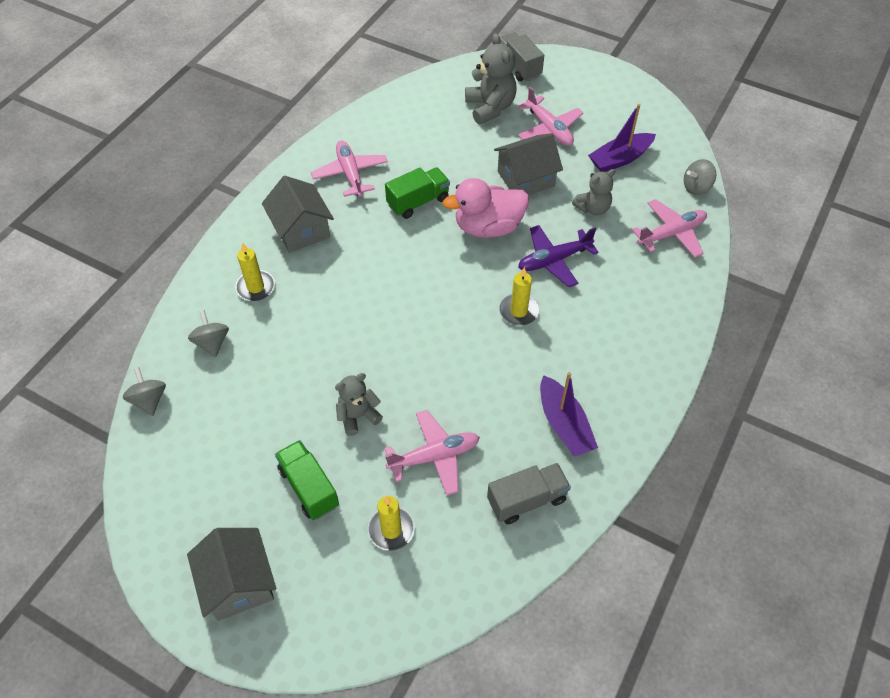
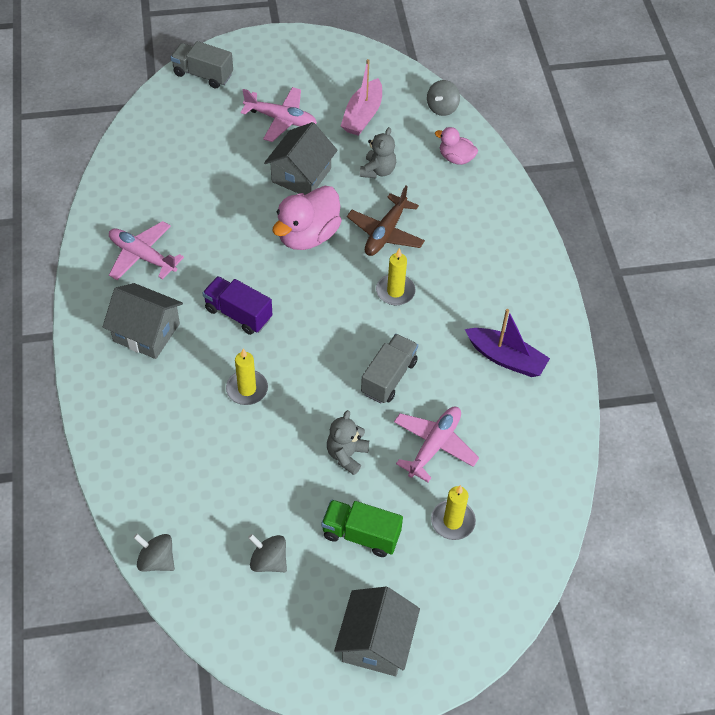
camera: 40 degrees left, 0 degrees up
grey house [187,528,276,621] -> grey house turned 75 degrees clockwise [334,587,420,676]
grey spinning top [188,310,229,358] -> grey spinning top moved to [248,534,287,572]
yellow candle [235,242,275,301] -> yellow candle moved to [226,348,268,405]
green truck [385,167,450,219] -> none
grey teddy bear [465,33,517,124] -> none
grey truck [487,463,571,524] -> grey truck moved to [361,334,418,403]
purple plane [518,225,599,287] -> brown plane [347,186,425,256]
purple boat [588,104,656,172] -> pink boat [341,59,382,136]
pink plane [632,199,707,258] -> pink duck [435,127,478,165]
none -> purple truck [203,276,273,335]

